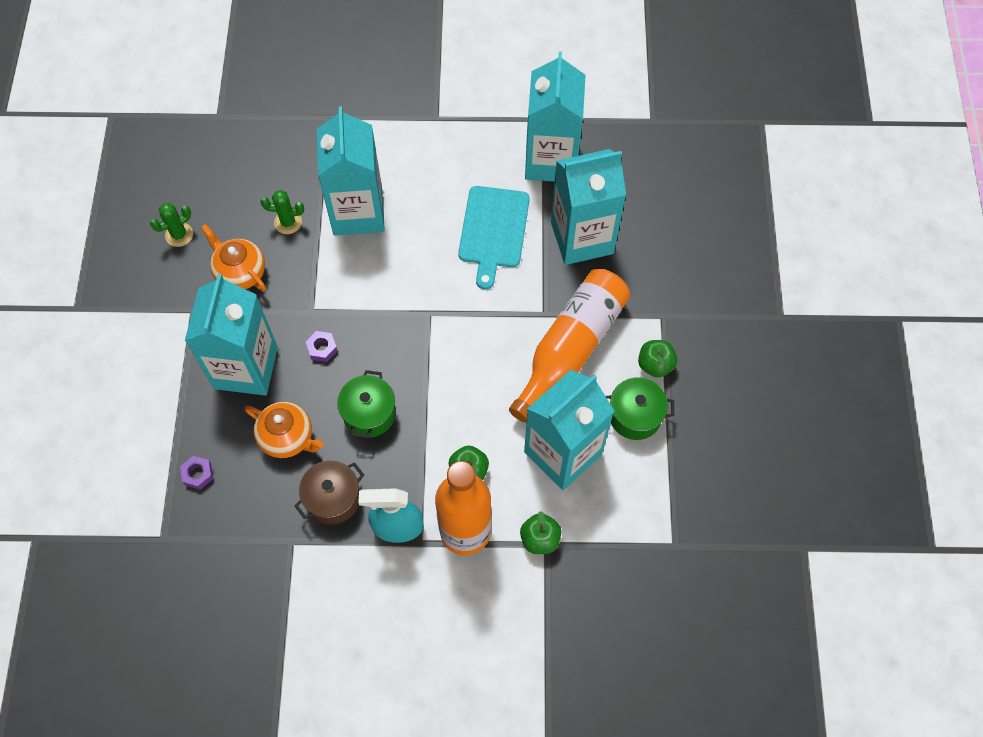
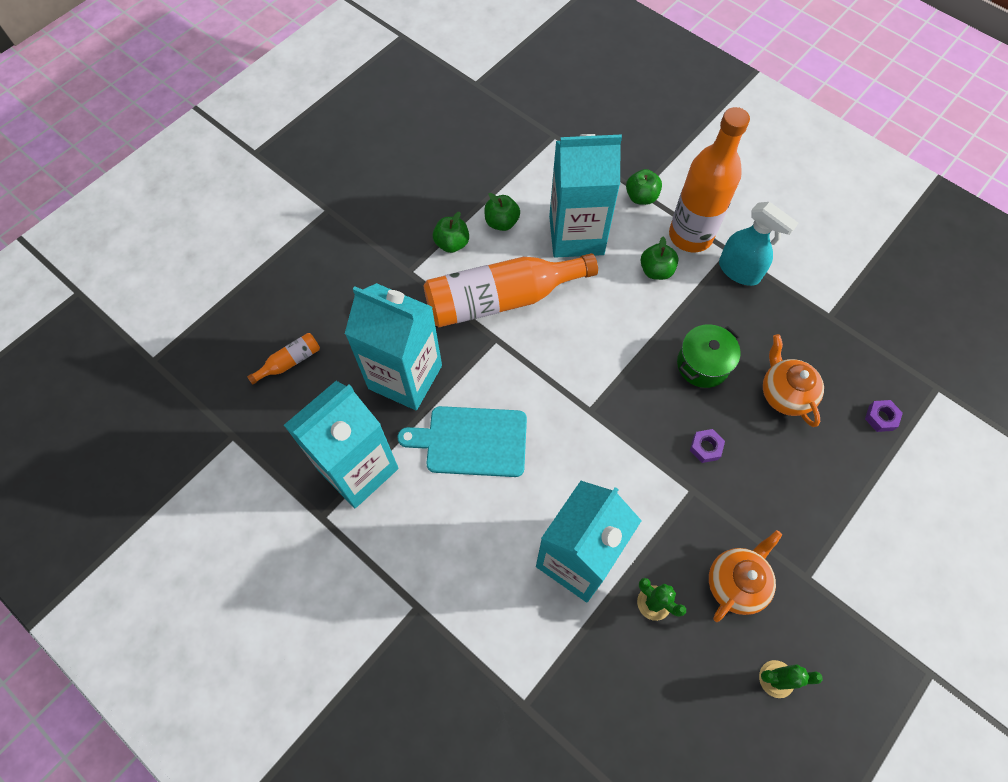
camera: 140 degrees left, 0 degrees up
turquoise carton [185,274,278,396] -> none
orange teapot [201,224,266,291] -> orange teapot turned 135 degrees counterclockwise [709,530,782,622]
brown pot [295,460,364,524] -> none
turquoise cutting board [458,186,530,290] -> turquoise cutting board turned 135 degrees counterclockwise [397,406,527,477]
green pot [606,377,674,440] -> green apple [484,193,520,231]
none -> orange bottle [247,333,320,385]

